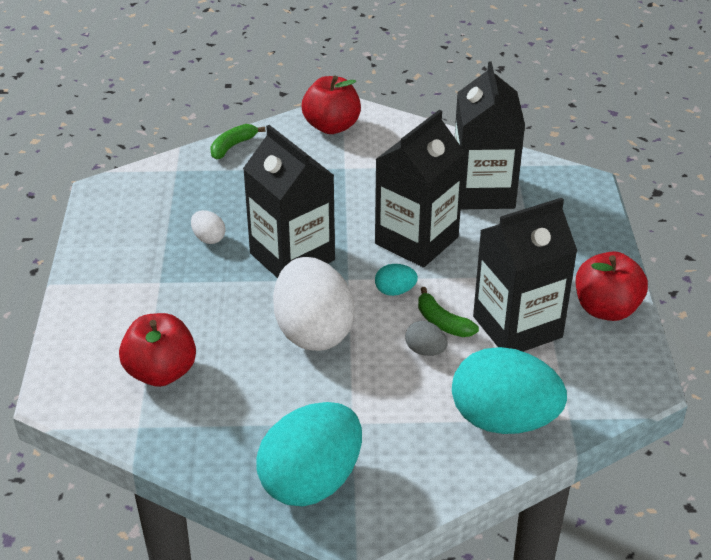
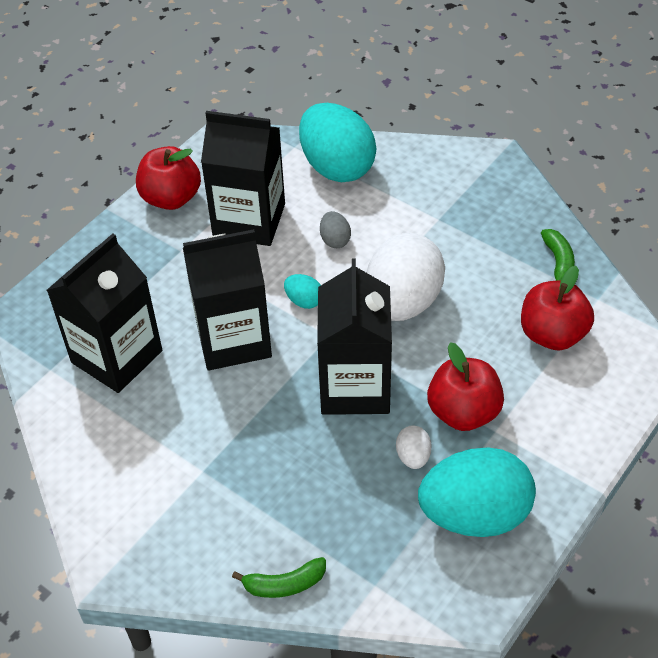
camera: 140 degrees left, 10 degrees up
turquoise egg [257,402,362,506] -> turquoise egg moved to [418,447,536,537]
red apple [302,76,361,134] -> red apple moved to [427,342,504,431]
green banana [418,287,479,337] -> green banana moved to [541,229,575,281]

